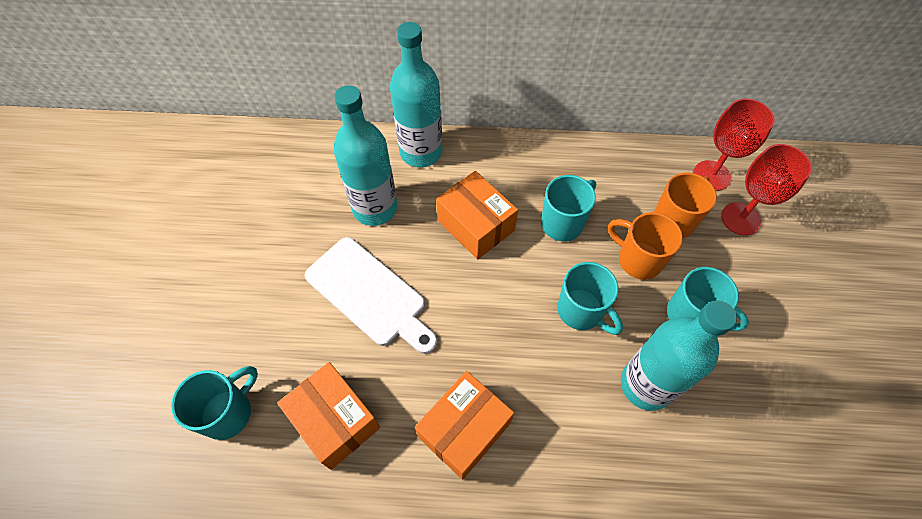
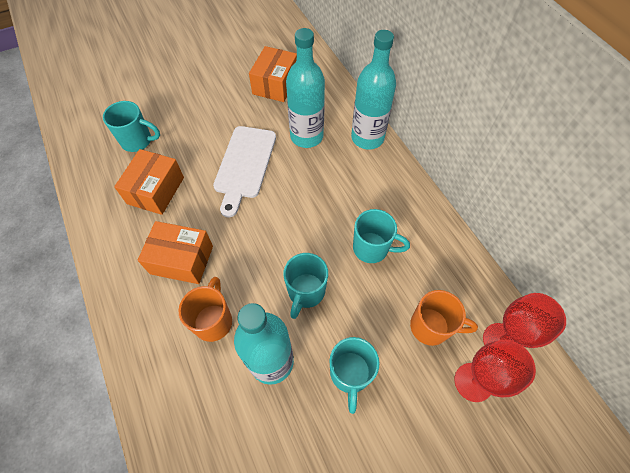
camera: 60 degrees right, 0 degrees up
orange box [436,171,518,260] -> orange box moved to [249,46,297,102]
orange mug [608,212,683,280] -> orange mug moved to [178,277,232,342]

